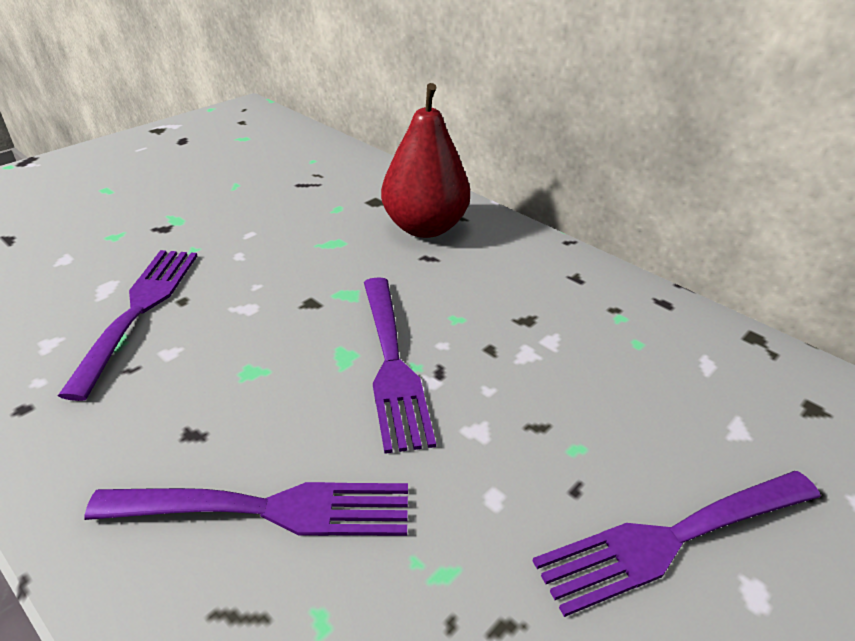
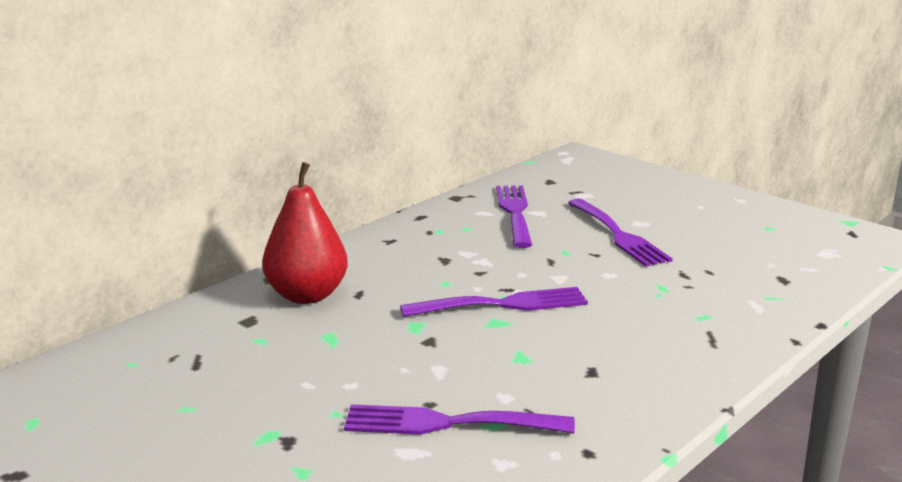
camera: 90 degrees left, 15 degrees down
purple fork [85,482,408,536] -> purple fork moved to [496,186,532,248]

